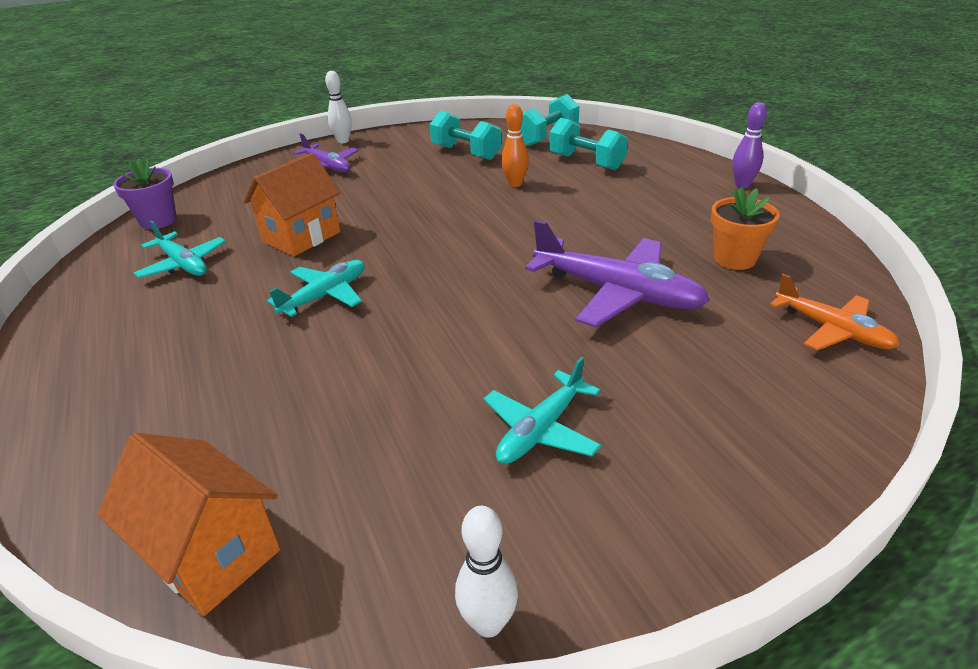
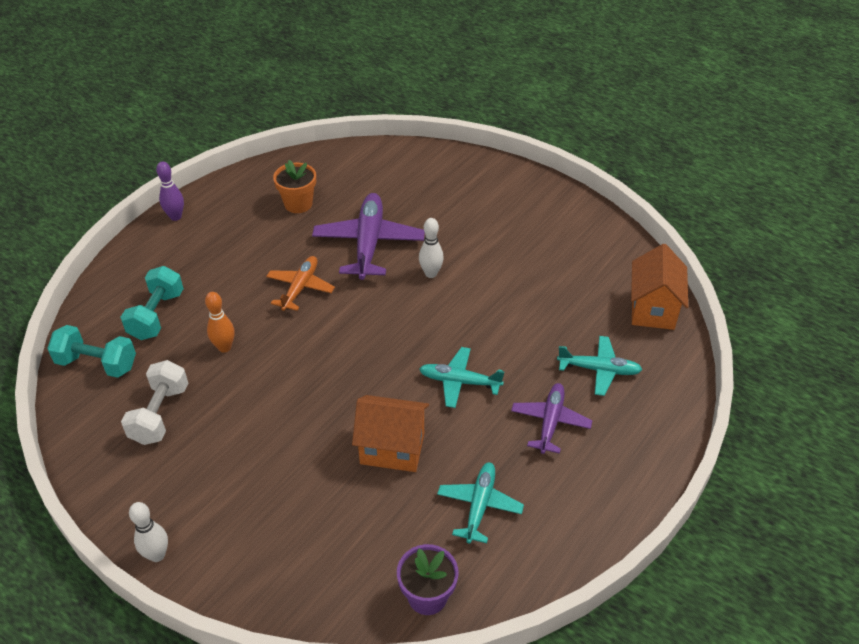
camera: 120 degrees left, 10 degrees up
purple plane [293,133,359,173] -> purple plane moved to [511,383,593,454]
turquoise dumbbell [429,111,501,160] -> white dumbbell [121,360,188,445]
white bowling pin [455,506,518,637] -> white bowling pin moved to [419,218,444,278]
turquoise plane [484,357,601,464] -> turquoise plane moved to [557,336,643,396]
orange plane [770,274,900,350] -> orange plane moved to [266,256,335,311]

